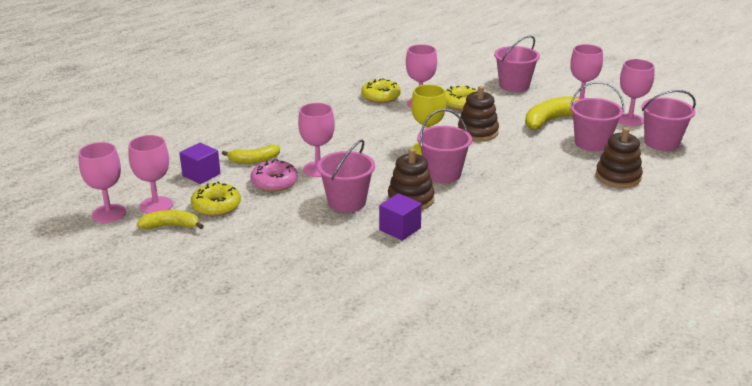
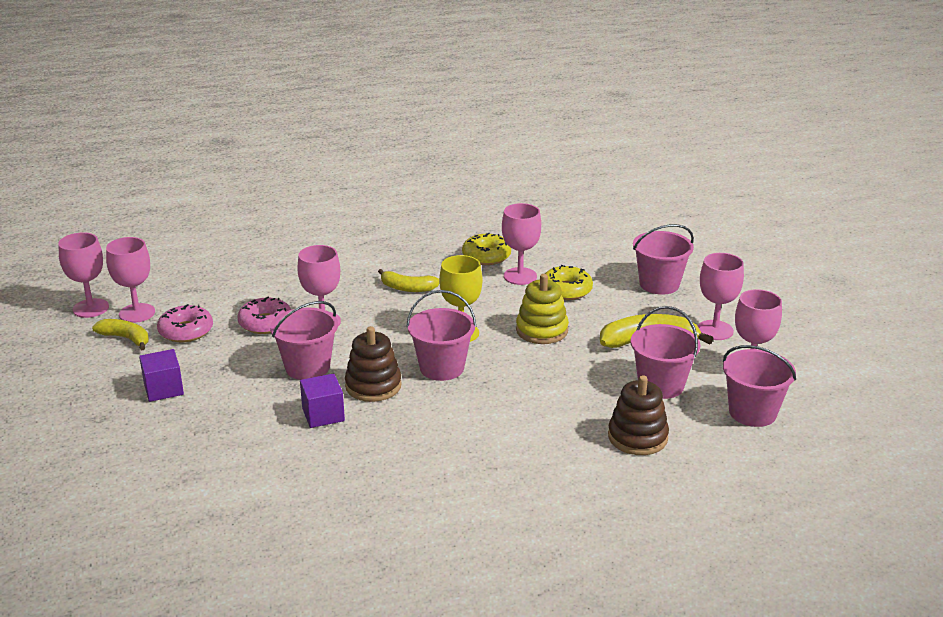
camera: 30 degrees right, 0 degrees up
purple cube [179,143,221,184] -> purple cube moved to [139,349,184,402]
yellow donut [191,182,241,216] -> pink donut [157,304,213,342]
yellow banana [221,145,280,164] -> yellow banana moved to [378,269,439,292]
brown stacking toy [458,86,499,141] -> yellow stacking toy [516,274,569,344]

